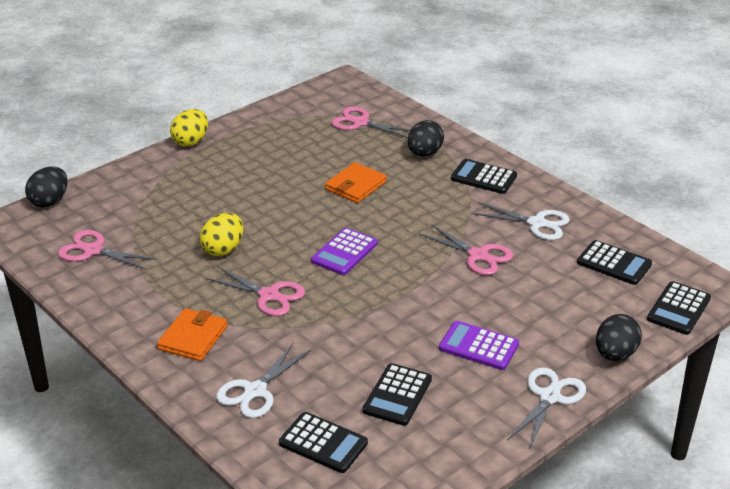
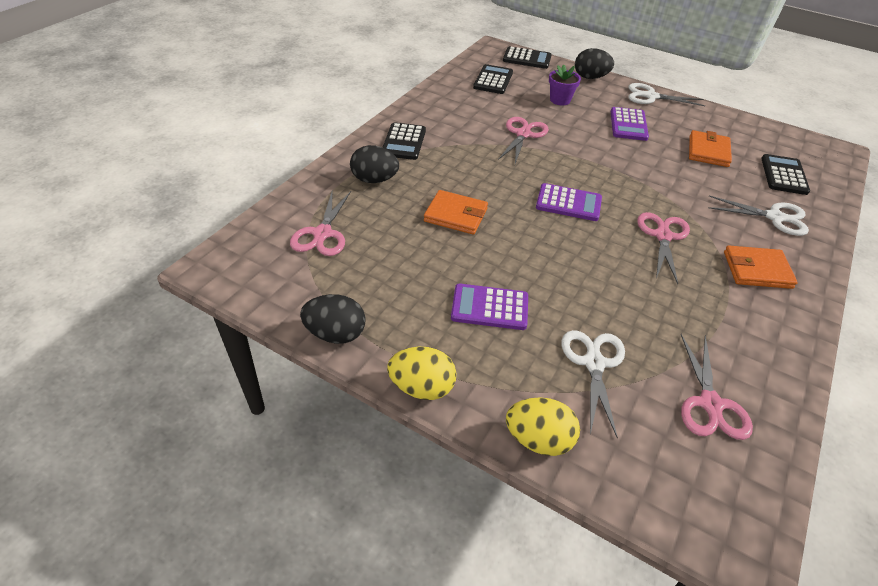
camera: 110 degrees left, 10 degrees up
black egg [25,166,68,208] -> black egg moved to [300,294,366,344]
yellow egg [200,213,243,256] -> yellow egg moved to [506,397,580,456]
black calculator [363,363,432,426] -> orange wallet [689,130,732,167]
white scissors [473,202,570,240] -> white scissors moved to [562,330,625,438]
none -> purple calculator [451,284,528,330]
none -> purple flower pot [549,64,581,105]

